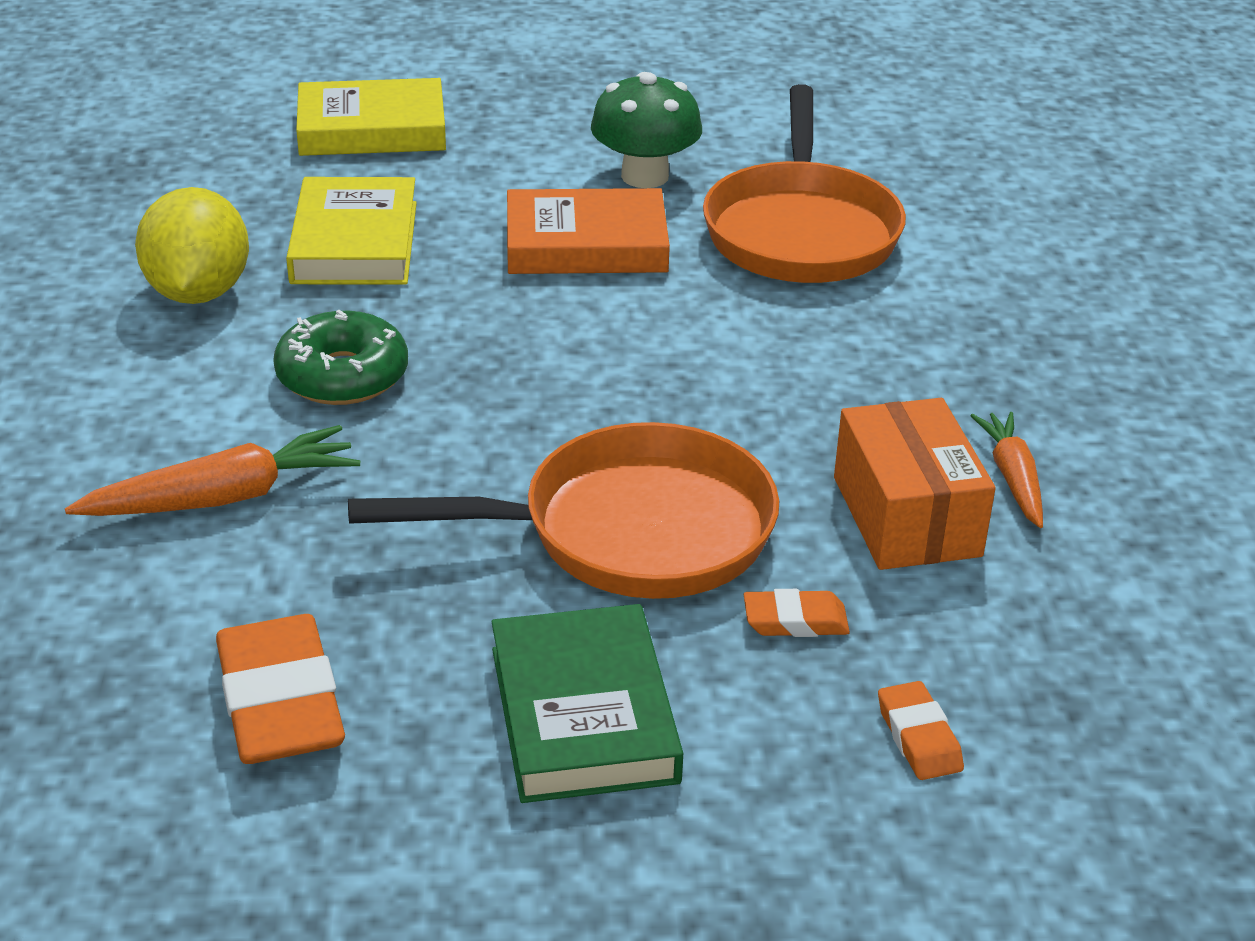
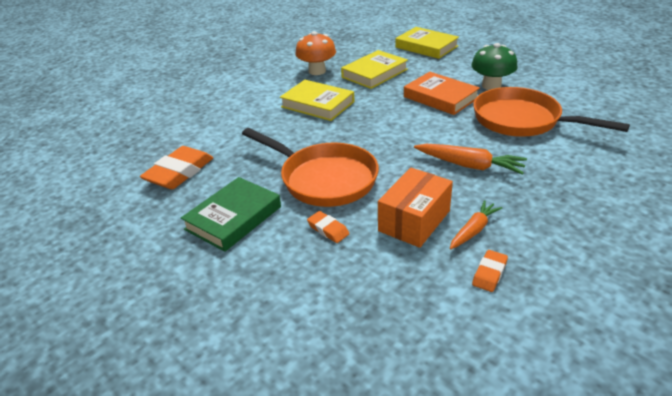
camera: 50 degrees right, 0 degrees up
orange carrot [65,425,361,516] -> orange carrot moved to [414,144,527,175]
yellow lemon [135,187,249,304] -> orange mushroom [295,31,336,75]
green donut [273,310,408,405] -> yellow book [280,80,355,121]
orange pan [703,84,906,283] -> orange pan turned 75 degrees clockwise [473,87,630,137]
orange eraser [878,681,964,780] -> orange eraser moved to [472,250,508,292]

